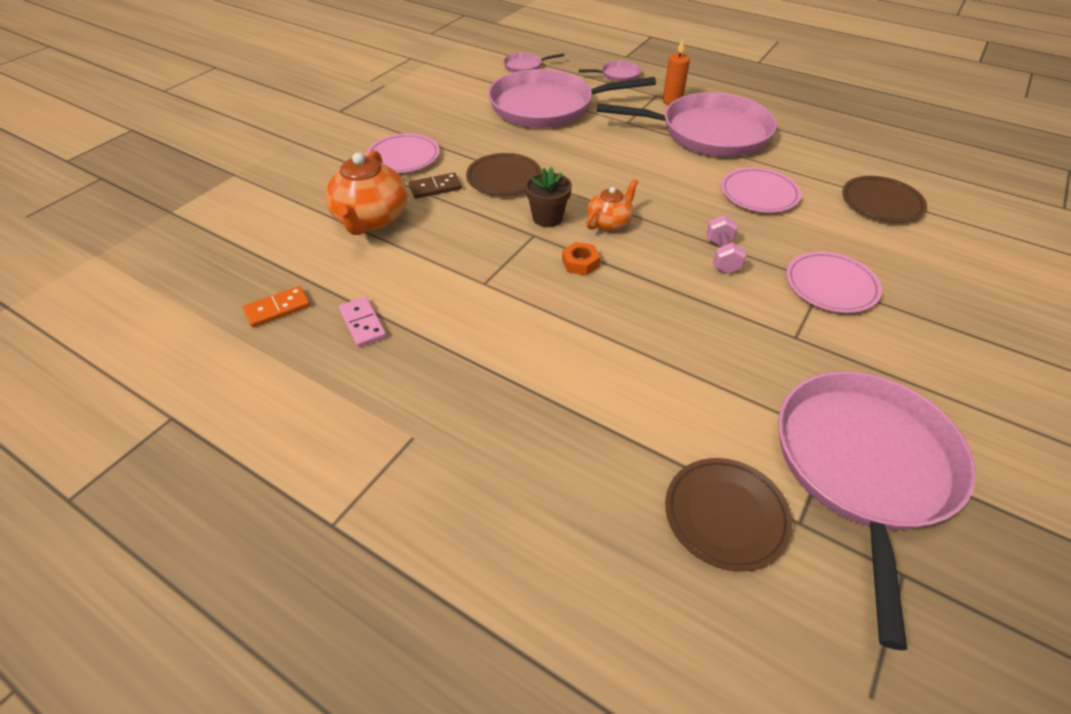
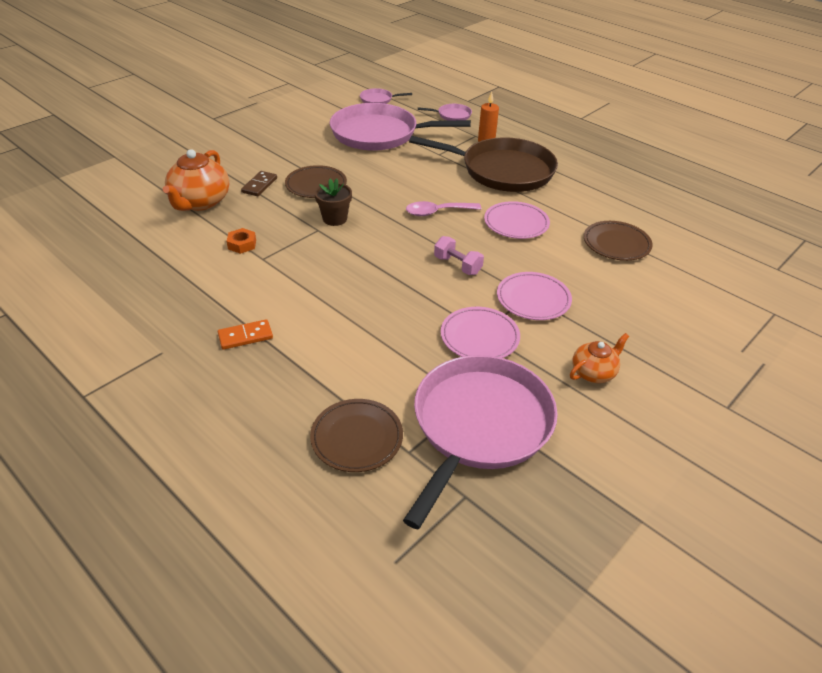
camera: 10 degrees right, 5 degrees down
orange domino [243,286,310,328] -> orange domino moved to [218,319,273,350]
pink domino [339,297,387,347] -> none
pink plate [366,133,440,173] -> pink plate moved to [441,307,520,358]
brown domino [409,173,462,198] -> brown domino turned 60 degrees counterclockwise [241,171,277,196]
orange nut [562,242,600,276] -> orange nut moved to [227,228,256,254]
orange teapot [586,179,638,231] -> orange teapot moved to [570,333,629,383]
pink pan [597,92,777,157] -> brown pan [409,136,558,192]
pink dumbbell [706,215,746,274] -> pink dumbbell turned 60 degrees counterclockwise [434,236,484,275]
none -> pink spoon [406,201,481,216]

